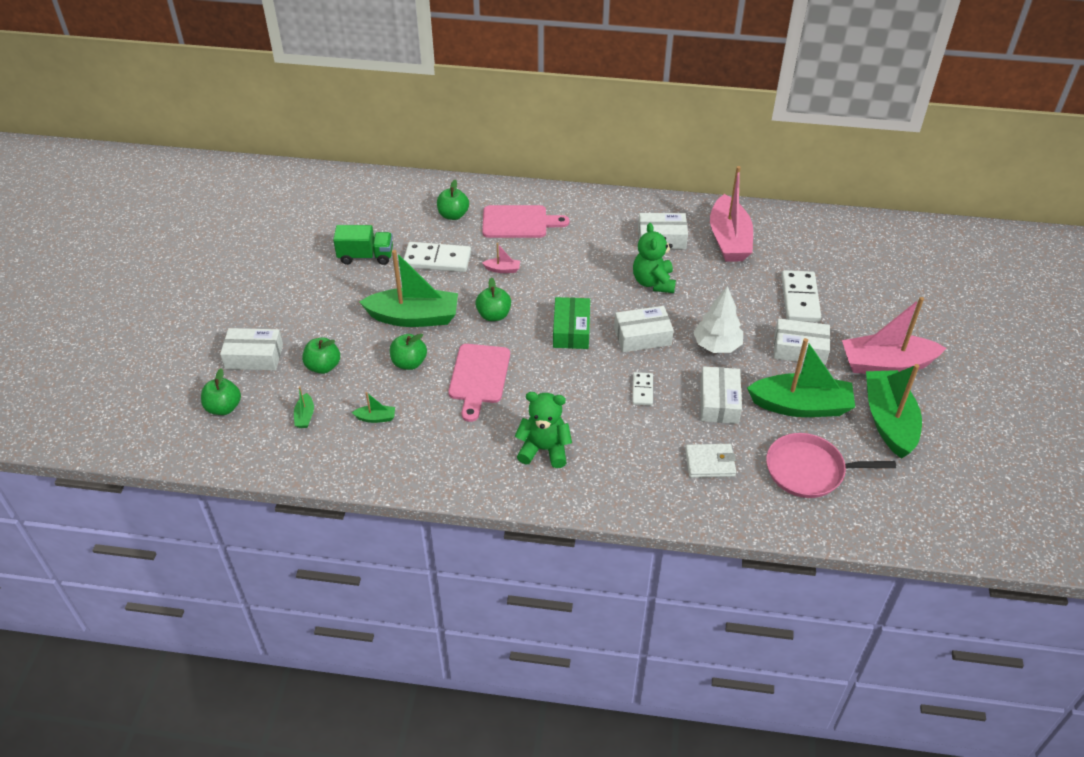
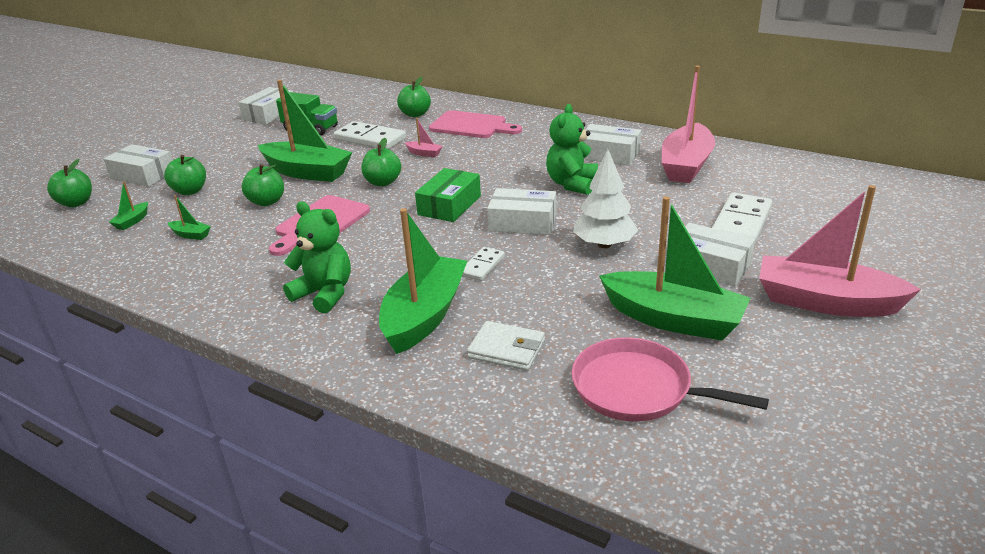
camera: 25 degrees right, 15 degrees down
white box [700,366,742,424] -> white box moved to [238,87,293,125]
green boat [866,364,922,459] -> green boat moved to [379,208,467,354]

